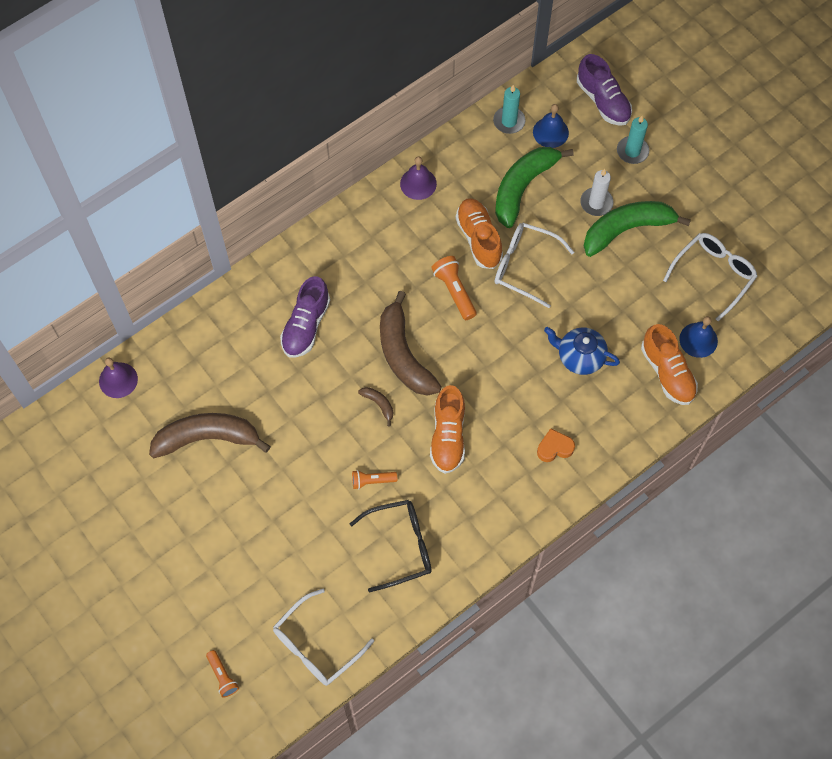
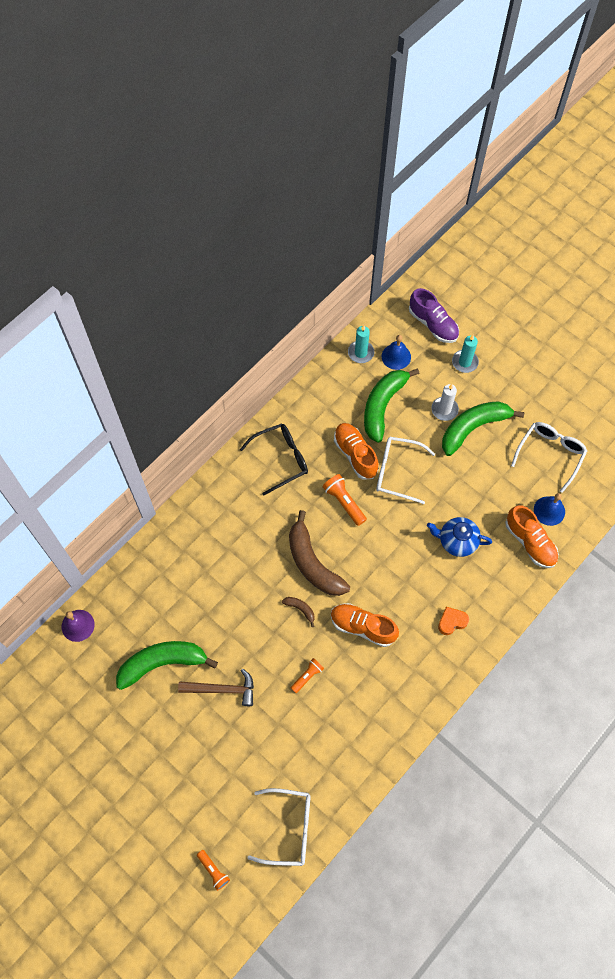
camera: 10 degrees left, 0 degrees up
brown banana [149,413,271,458] -> green banana [116,641,218,690]
white glasses [273,589,374,686] -> white glasses turned 120 degrees counterclockwise [248,788,311,866]
purple shoe [280,276,331,358] -> none
black glasses [350,500,432,592] -> black glasses moved to [240,423,308,495]
orange flashlight [352,470,397,489] -> orange flashlight turned 150 degrees clockwise [291,658,324,693]
purple bell [400,156,437,200] -> none
orange shoe [430,385,465,474] -> orange shoe turned 120 degrees clockwise [331,603,399,647]
none -> brown hammer [178,669,254,706]

